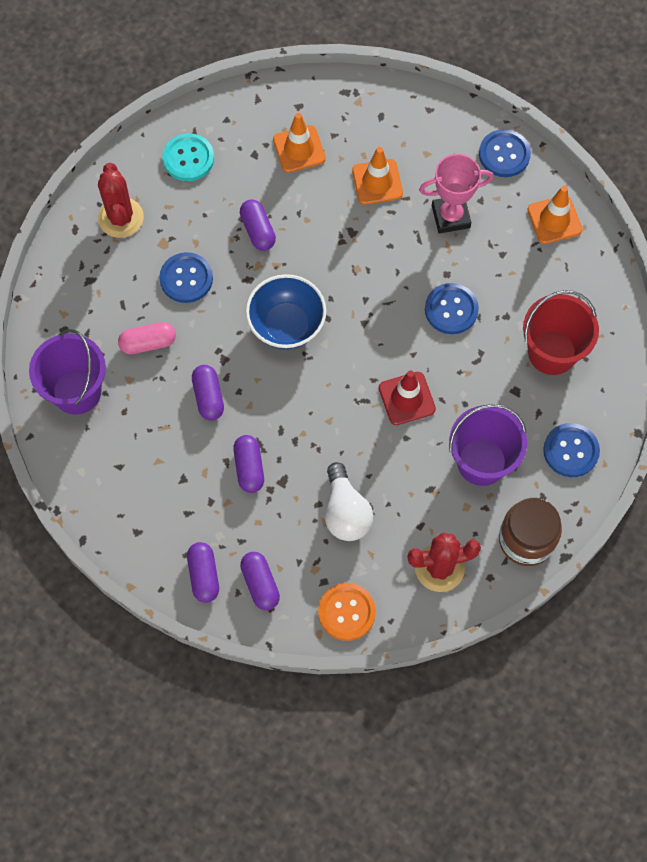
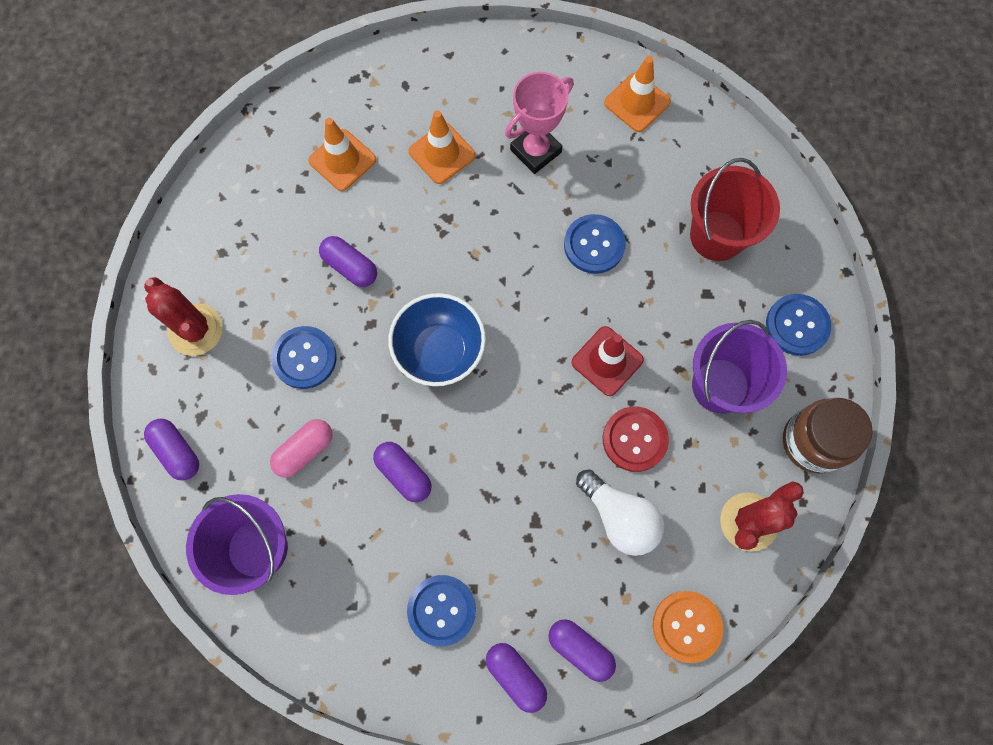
camera: 30 degrees left, 5 degrees up
turquoise button [162,133,214,181] -> none
purple capsule [233,435,264,493] -> purple capsule moved to [144,419,199,481]
blue button [479,129,531,177] -> blue button moved to [407,575,476,647]
none -> red button [603,407,669,472]

